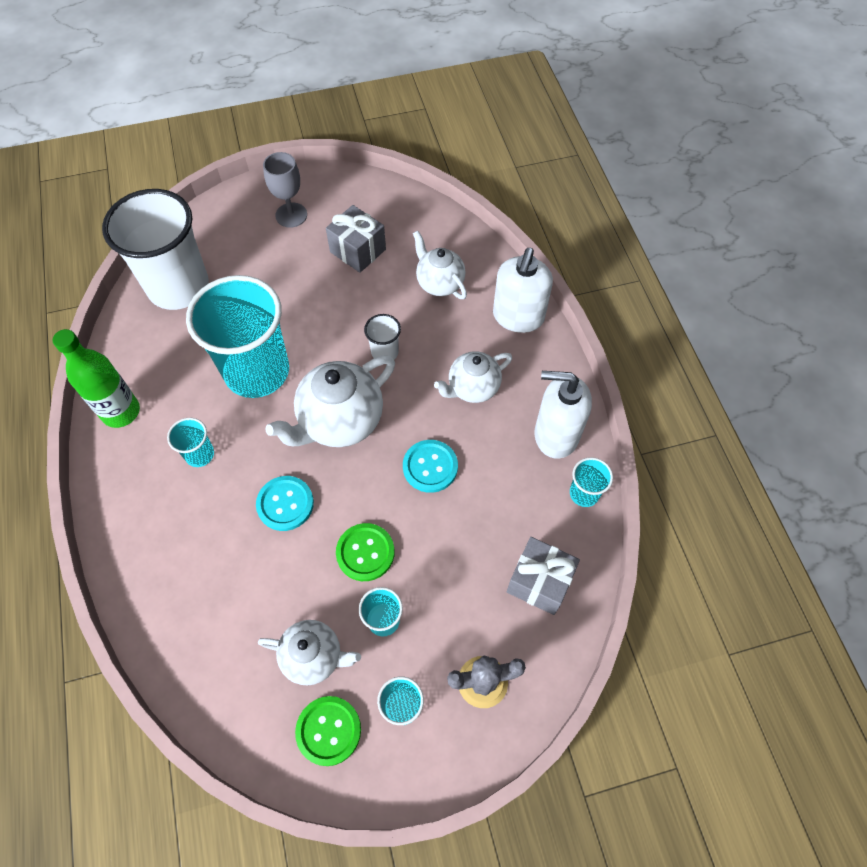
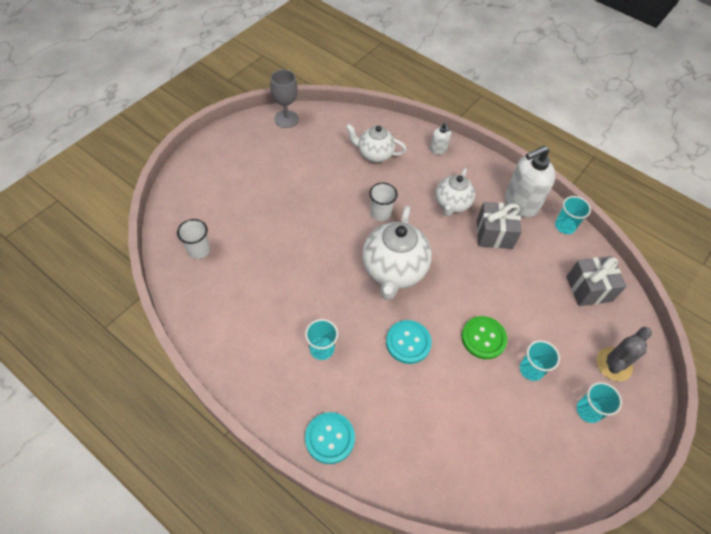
camera: 40 degrees left, 5 degrees down
green bottle [53,329,140,428] -> none
white cup [102,189,209,310] -> white cup [177,219,210,259], size x0.42
turquoise cup [186,275,289,398] -> none
white teapot [258,620,361,685] -> none
grey goblet [263,152,307,228] -> grey goblet moved to [270,69,299,128]
green button [295,696,361,766] -> none
grey gift [326,205,386,273] -> grey gift moved to [477,202,522,249]
turquoise button [403,440,458,493] -> turquoise button moved to [305,412,355,464]
white soap dispenser [493,248,553,333] -> white soap dispenser [430,123,451,155], size x0.49

